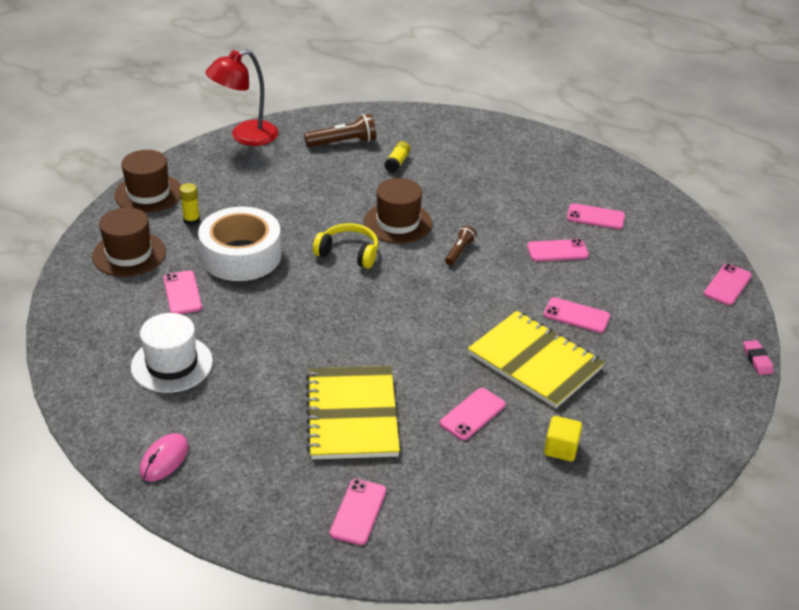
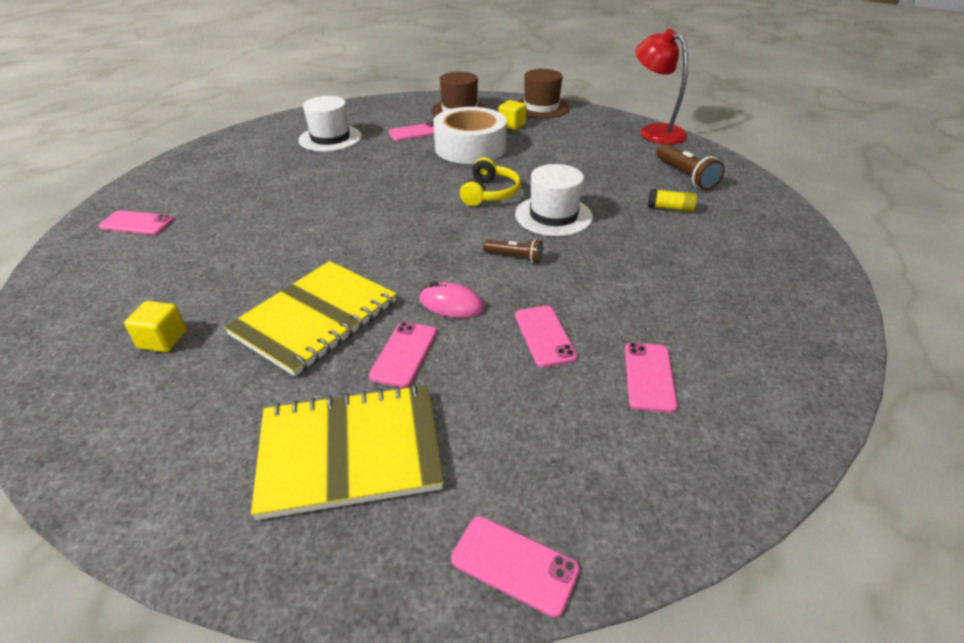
camera: 85 degrees right, 0 degrees up
pink mouse [140,433,189,481] -> pink mouse moved to [419,282,484,318]
yellow glue stick [180,183,200,226] -> yellow cube [498,100,527,130]
yellow notebook [306,366,400,460] -> yellow notebook moved to [251,384,444,520]
brown hat [364,178,432,243] -> white hat [515,164,593,236]
pink phone [440,388,506,440] -> none
pink eraser [743,340,774,375] -> none

